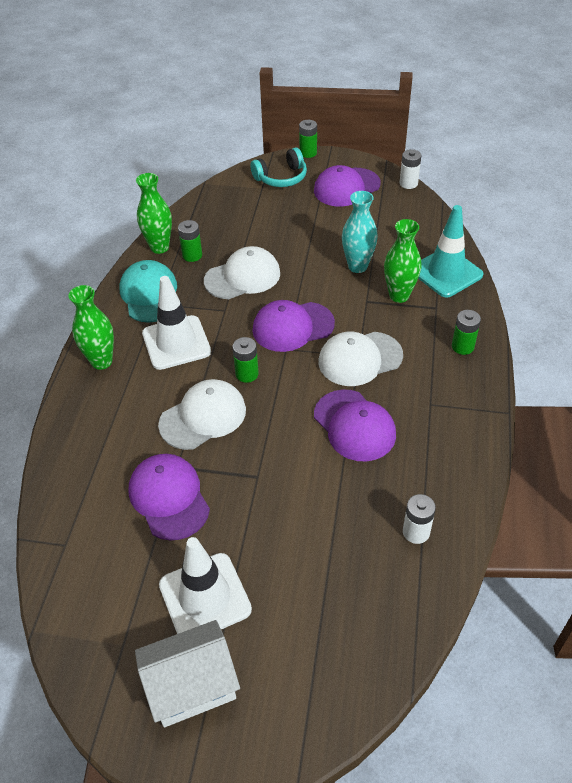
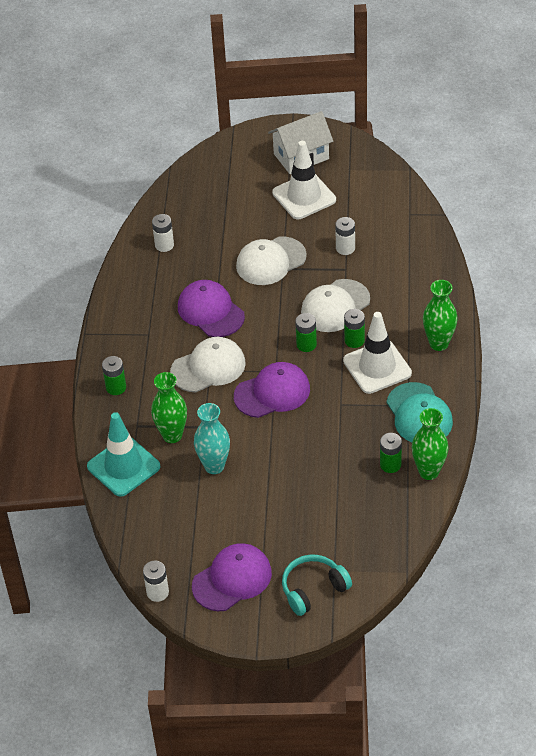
camera: 175 degrees right, 0 degrees up
purple cap [128,454,210,540] -> white battery [335,217,355,255]
white cap [204,246,280,299] -> white cap moved to [236,236,307,285]
green battery [299,120,317,158] -> green battery moved to [344,309,365,348]

